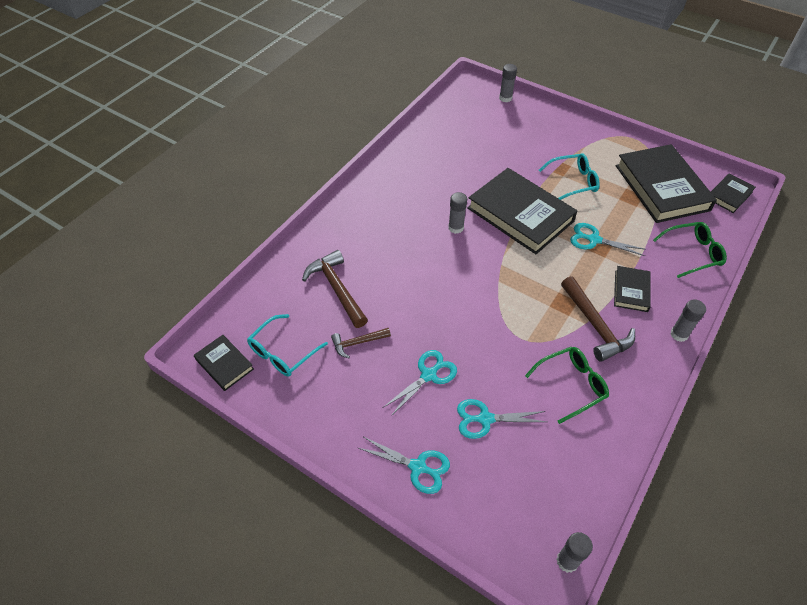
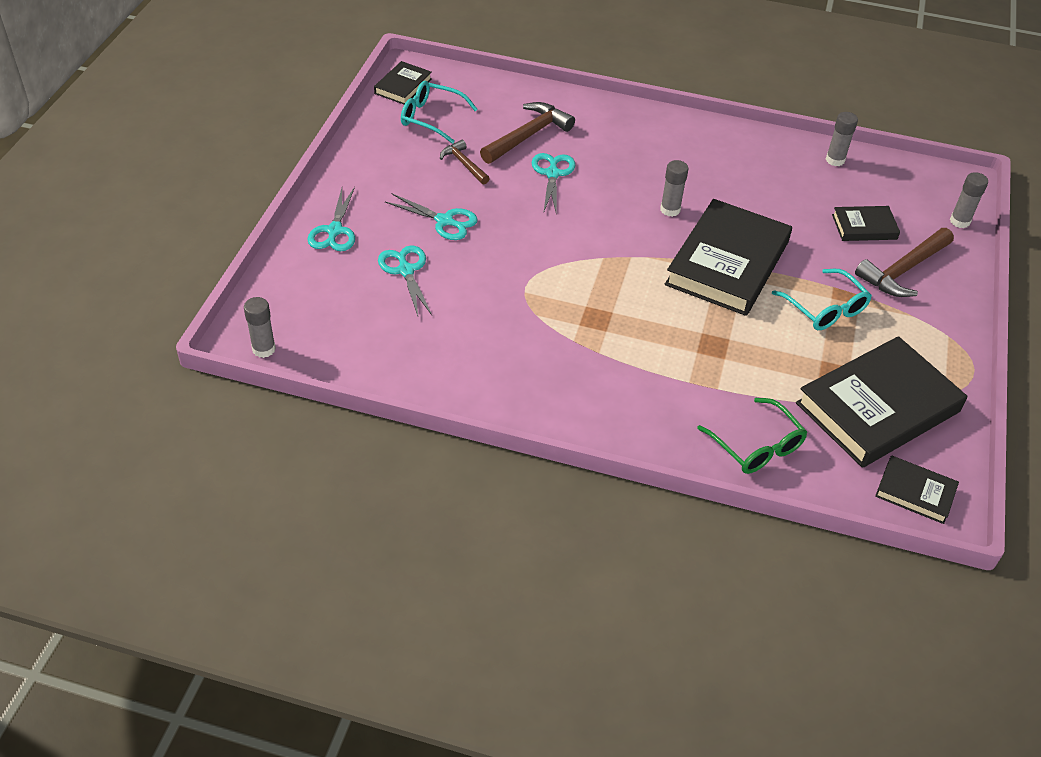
camera: 70 degrees right, 5 degrees down
green glasses [525,347,609,424] -> none
brown hammer [561,276,635,362] -> brown hammer moved to [855,228,954,297]
turquoise scissors [570,223,646,256] -> turquoise scissors moved to [531,153,576,215]
black book [614,266,651,312] -> black book moved to [832,206,900,241]
grey glue stick [671,300,706,342] -> grey glue stick moved to [826,112,858,166]

